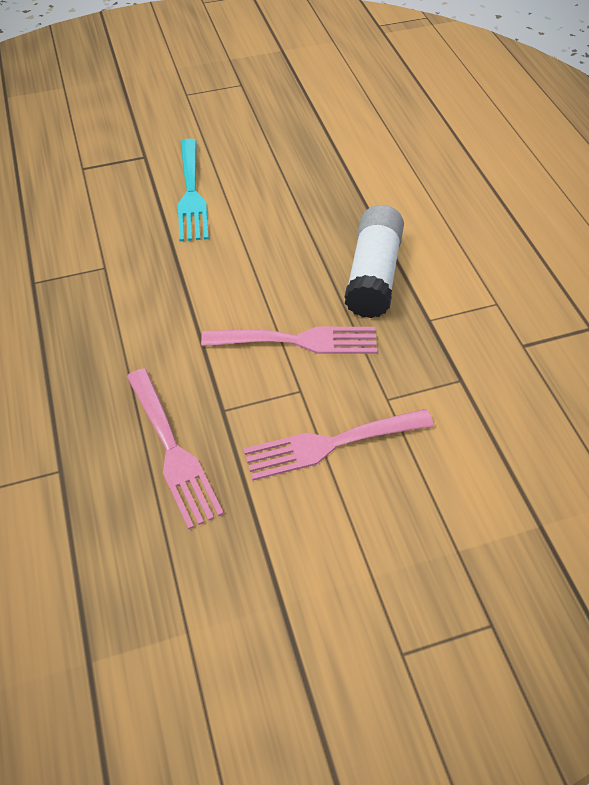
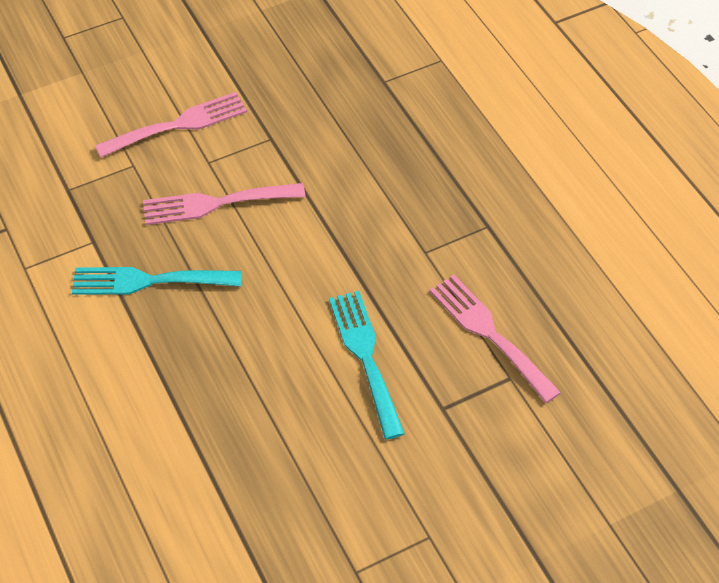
camera: 170 degrees right, 0 degrees up
pink fork [127,368,224,529] -> pink fork moved to [430,275,561,403]
white glue stick [345,205,404,318] -> turquoise fork [72,267,242,295]

